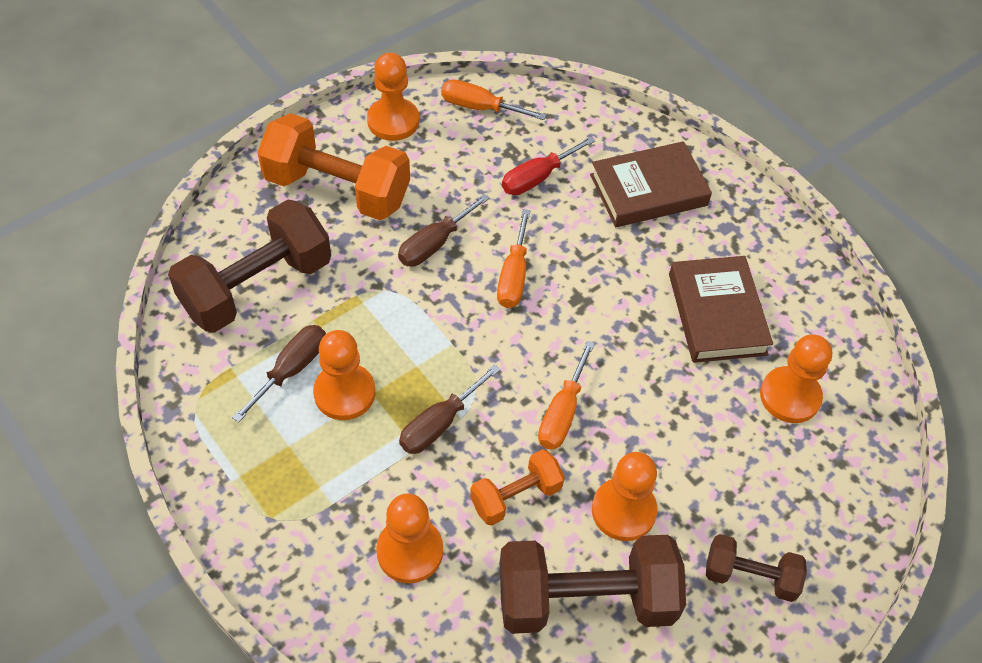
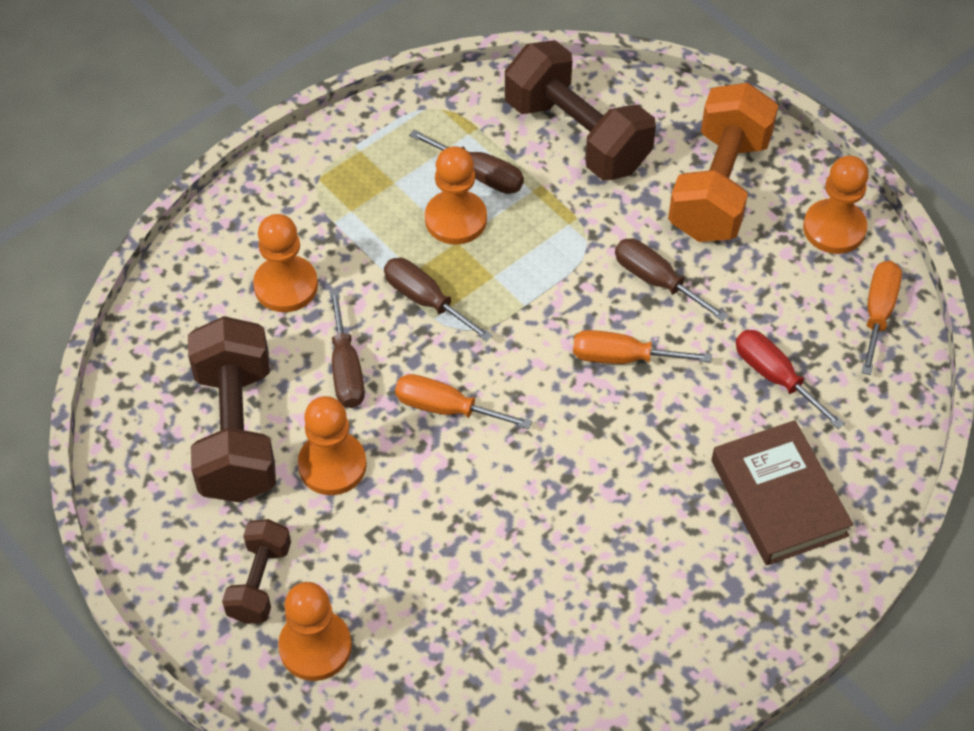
camera: 90 degrees right, 0 degrees up
orange dumbbell [470,449,565,526] -> brown screwdriver [329,289,365,408]
brown book [669,256,773,363] -> none
orange pawn [760,334,832,423] -> orange pawn moved to [278,582,352,681]

